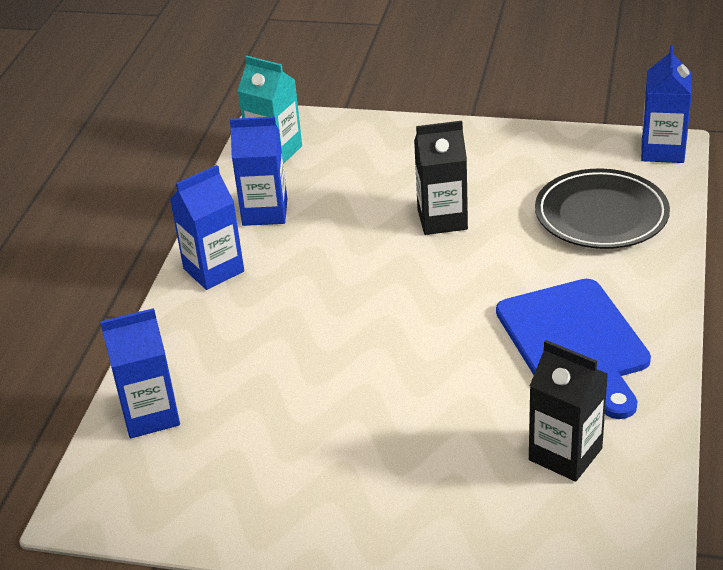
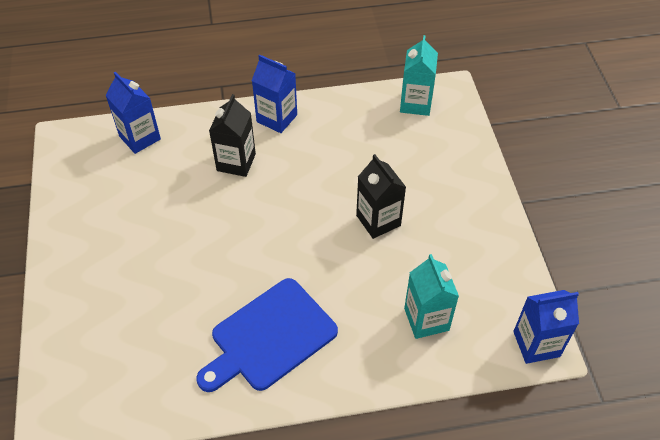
camera: 65 degrees right, 15 degrees up
blue carton [230,117,287,226] -> none
black carton [529,340,608,482] -> black carton moved to [209,94,256,177]
black plate [535,169,670,249] -> turquoise carton [404,254,459,339]

